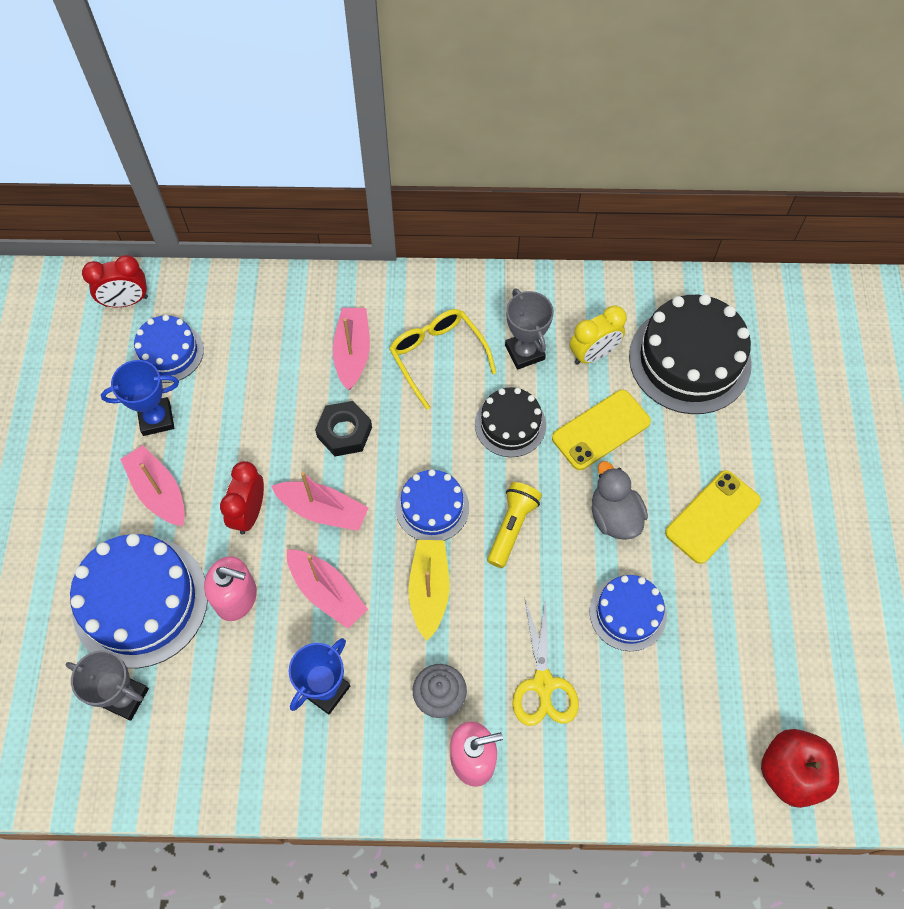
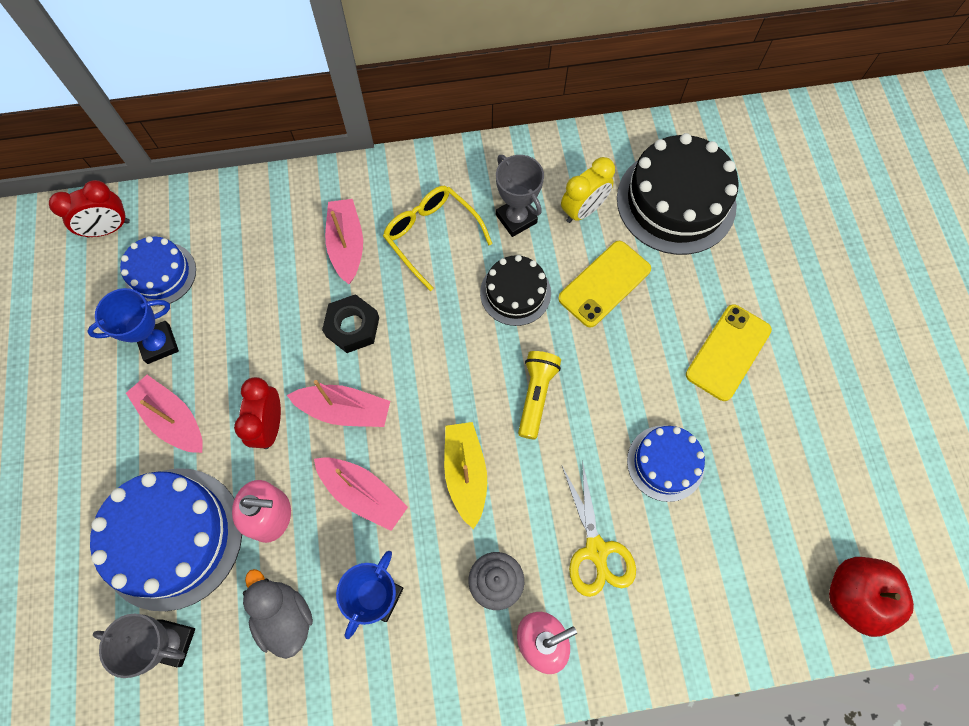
camera: 10 degrees left, 5 degrees up
blue cake [395,469,469,540] -> none
grey duck [592,461,648,540] -> grey duck moved to [243,569,313,659]

